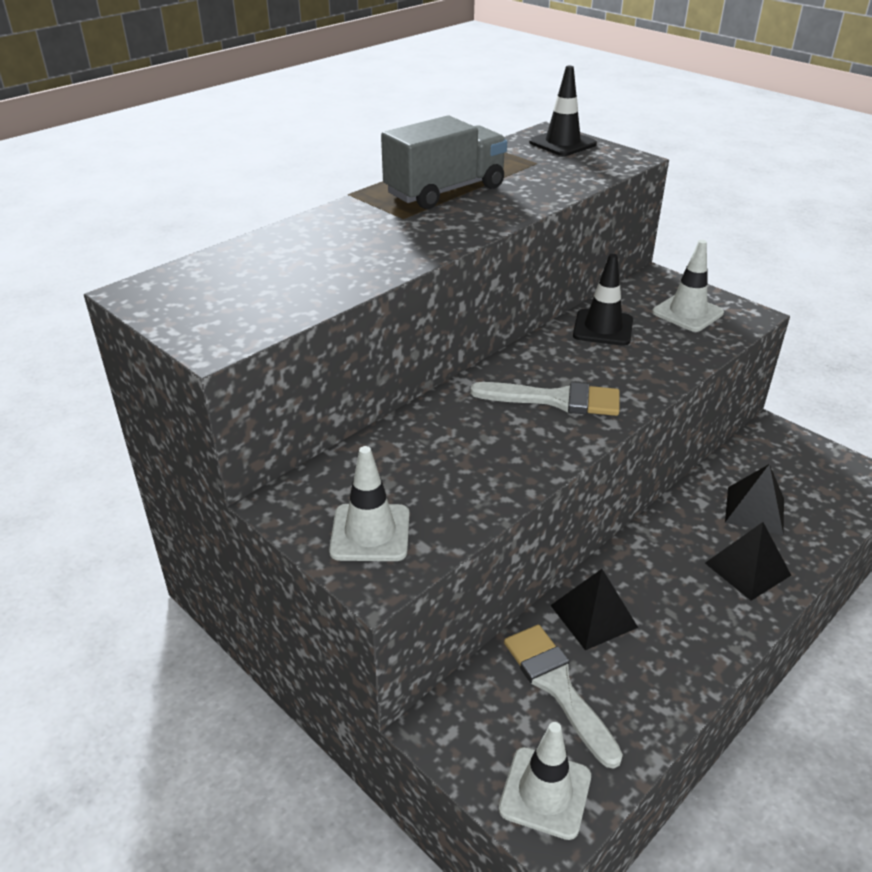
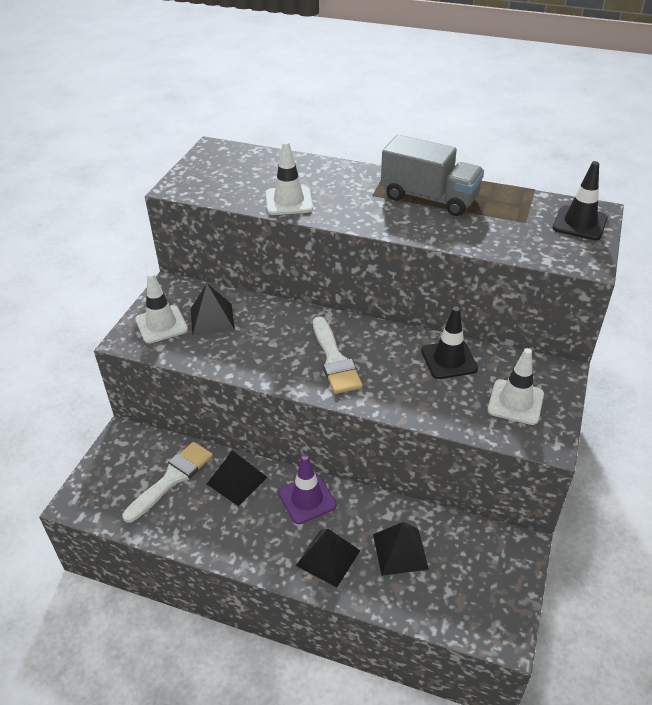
camera: 65 degrees right, 5 degrees up
white traffic cone [499,722,591,840] -> white traffic cone moved to [266,141,313,215]
none -> black pyramid [191,284,235,336]
none -> purple traffic cone [278,454,336,524]

